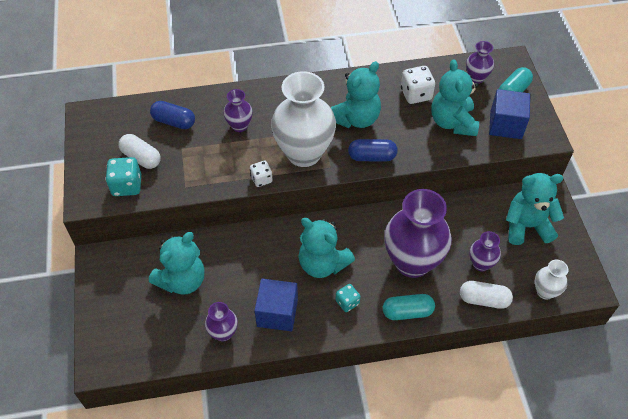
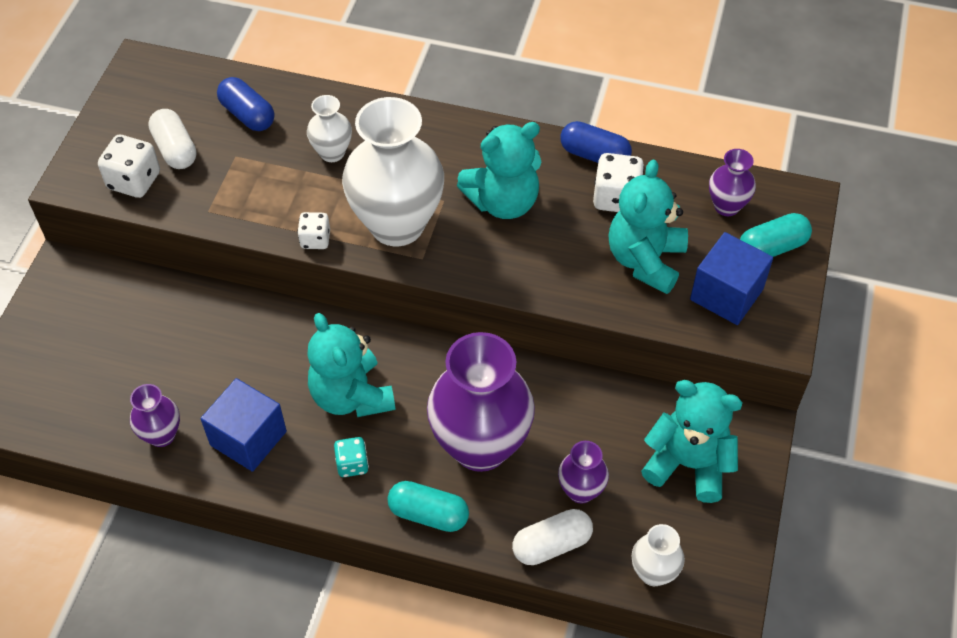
camera: 25 degrees right, 0 degrees up
turquoise dice [105,157,141,196] -> white dice [98,135,160,198]
turquoise teddy bear [149,232,205,295] -> none
purple vase [223,89,253,132] -> white vase [307,95,352,162]
blue capsule [348,139,398,161] -> blue capsule moved to [560,121,632,163]
white capsule [460,281,513,309] -> white capsule turned 60 degrees counterclockwise [512,509,593,565]

